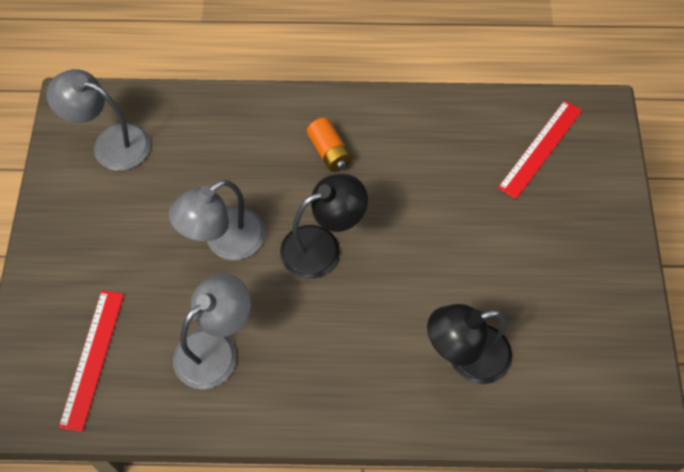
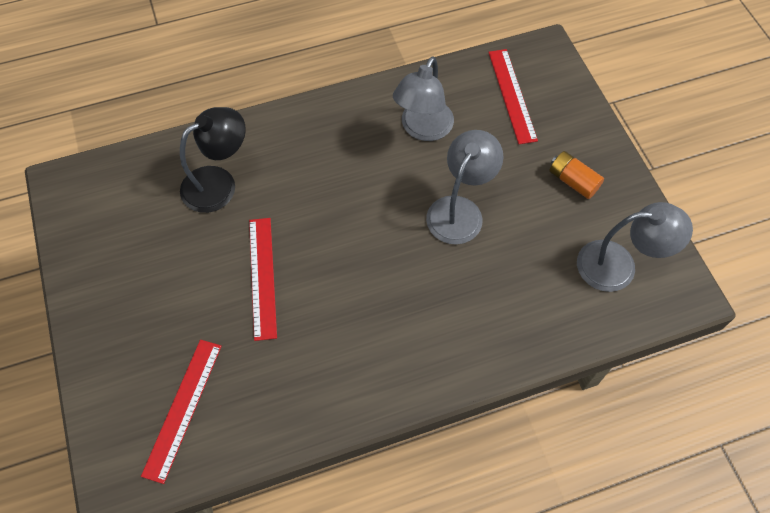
camera: 160 degrees right, 0 degrees up
black lamp [280,174,368,279] -> none
orange battery [307,118,352,172] -> orange battery moved to [549,151,604,199]
none -> red ruler [249,218,277,341]

